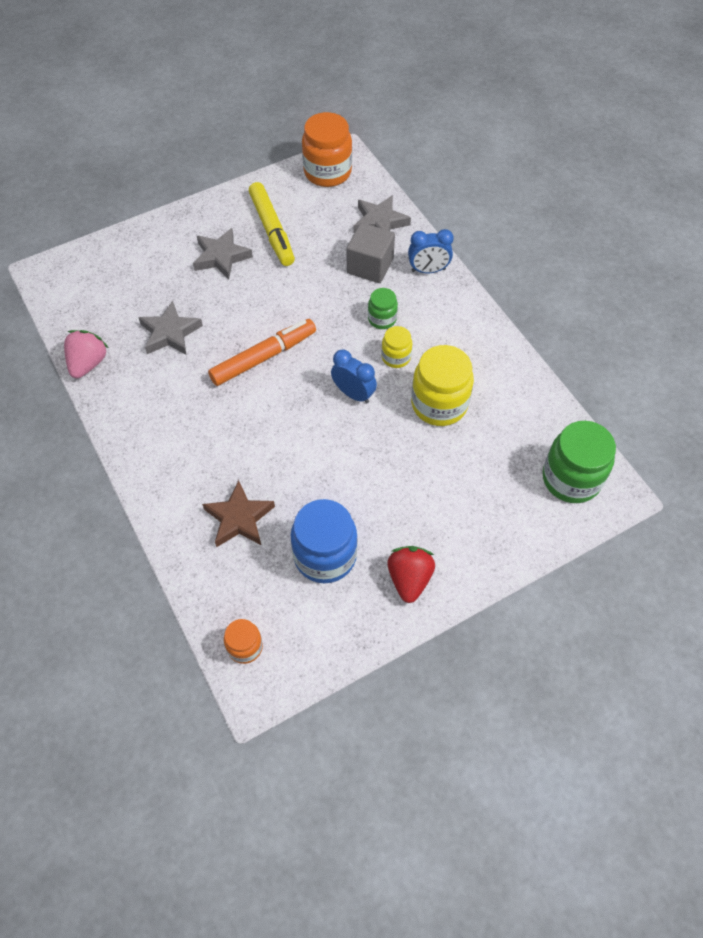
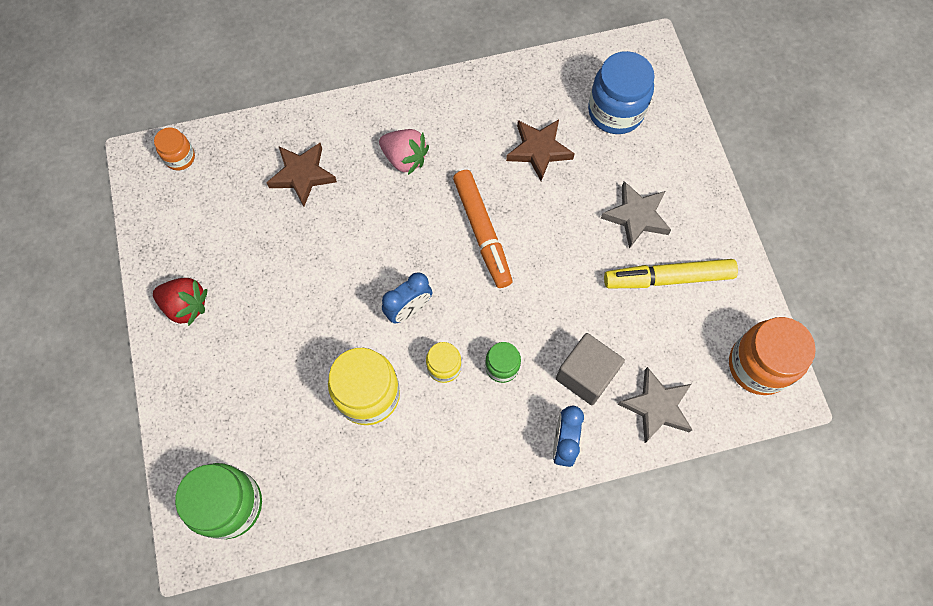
camera: 105 degrees right, 10 degrees up
pink strawberry [64,330,109,378] -> pink strawberry moved to [379,129,429,175]
grey star [138,301,203,355] -> brown star [506,119,575,181]
blue jar [291,499,358,583] -> blue jar moved to [588,51,655,134]

